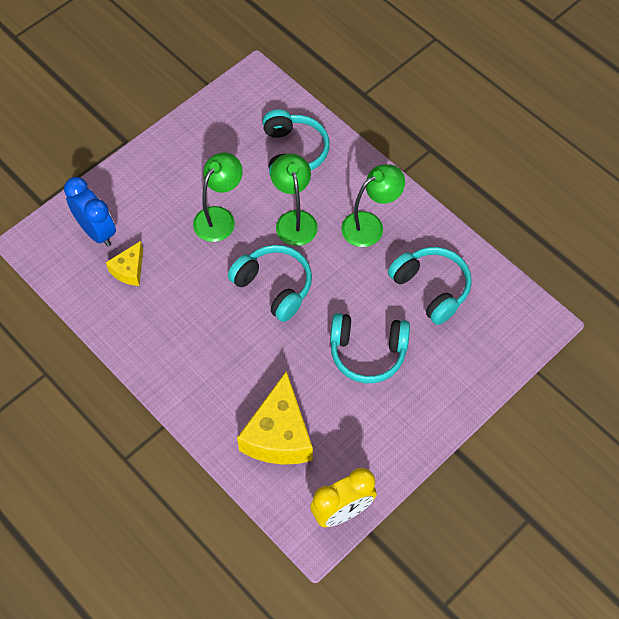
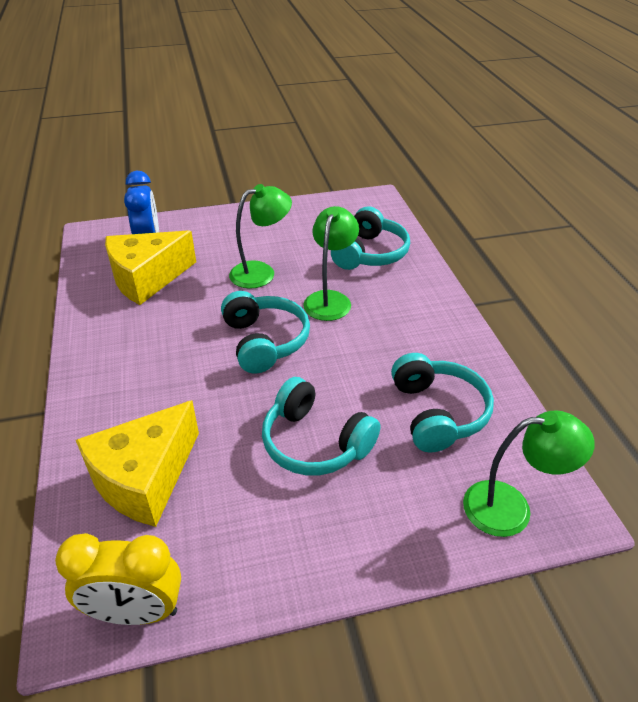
camera: 30 degrees right, 20 degrees down
yellow cheese [106,241,143,286] -> yellow cheese [105,230,196,305], size x1.90
green lamp [341,164,405,247] -> green lamp moved to [463,411,595,537]

